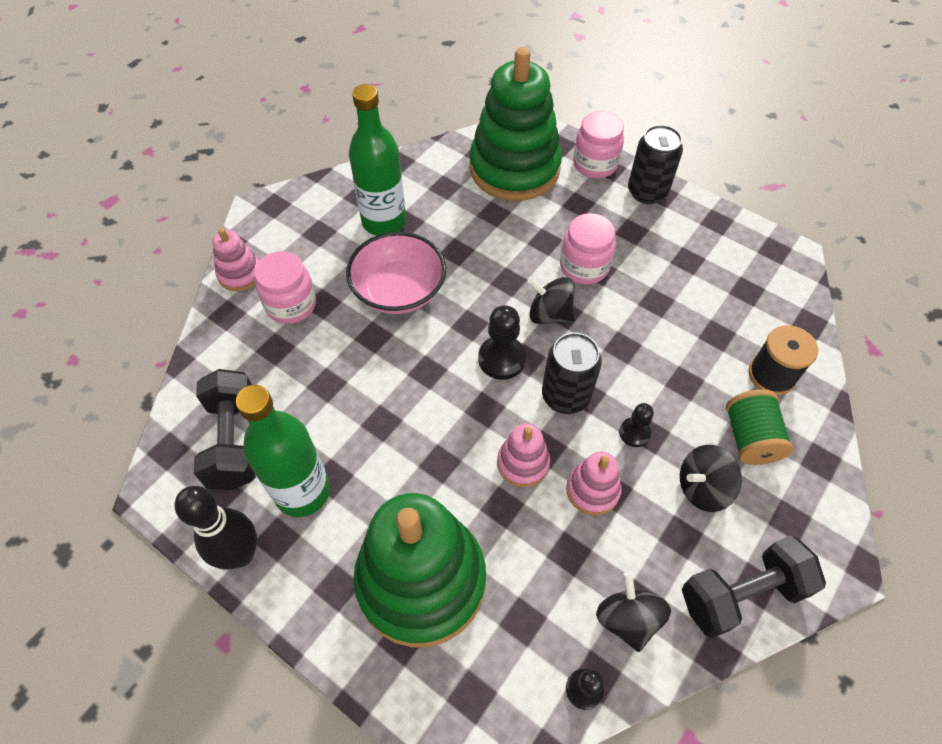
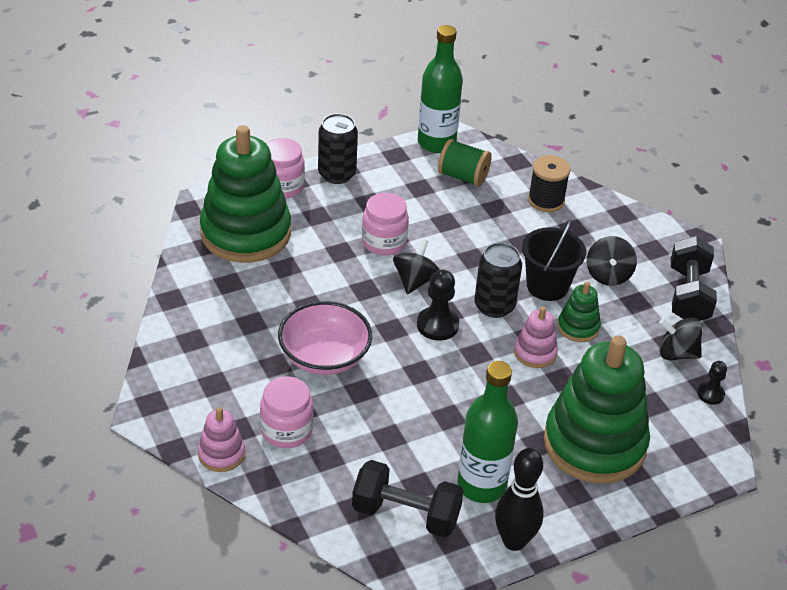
camera: 65 degrees left, 15 degrees down
green bottle [349,84,406,236] -> green bottle moved to [418,25,463,153]
black spinning top [528,277,575,324] -> black spinning top turned 150 degrees clockwise [393,239,440,294]
pink stacking toy [566,451,622,515] -> green stacking toy [558,282,601,342]
black pawn [619,403,654,447] -> black bucket [522,219,586,301]
green spool [726,390,793,465] -> green spool moved to [438,139,492,187]

